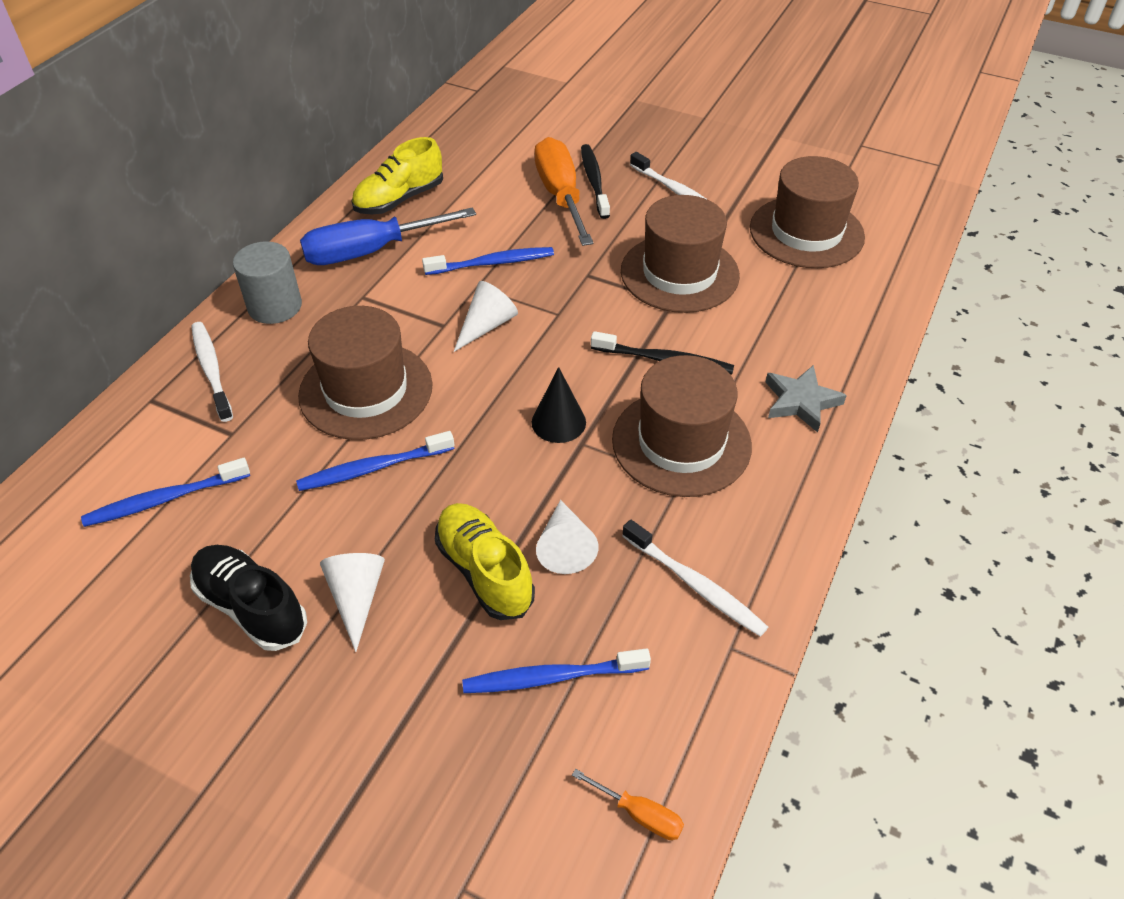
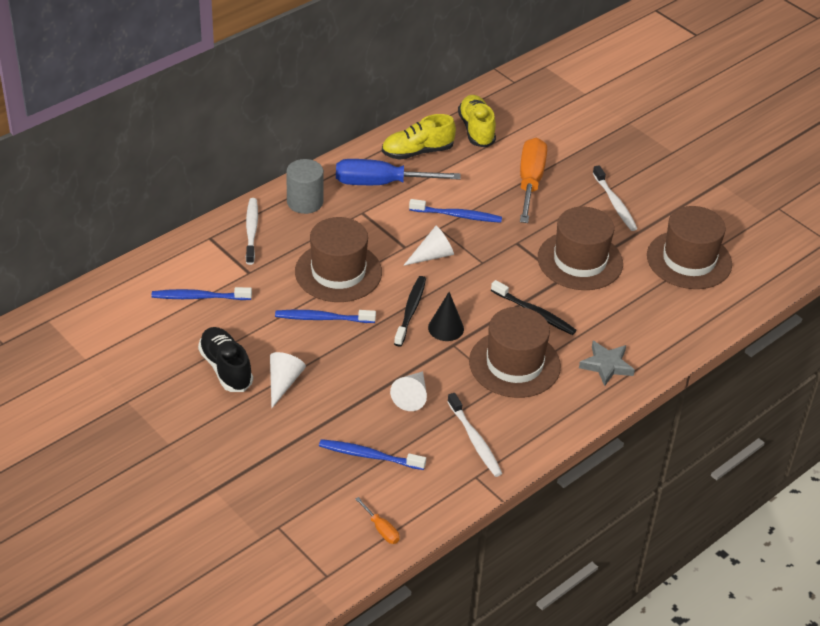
camera: 20 degrees right, 5 degrees down
yellow shoe [435,503,535,620] -> yellow shoe moved to [458,95,496,147]
black toothbrush [581,144,610,219] -> black toothbrush moved to [394,276,426,347]

